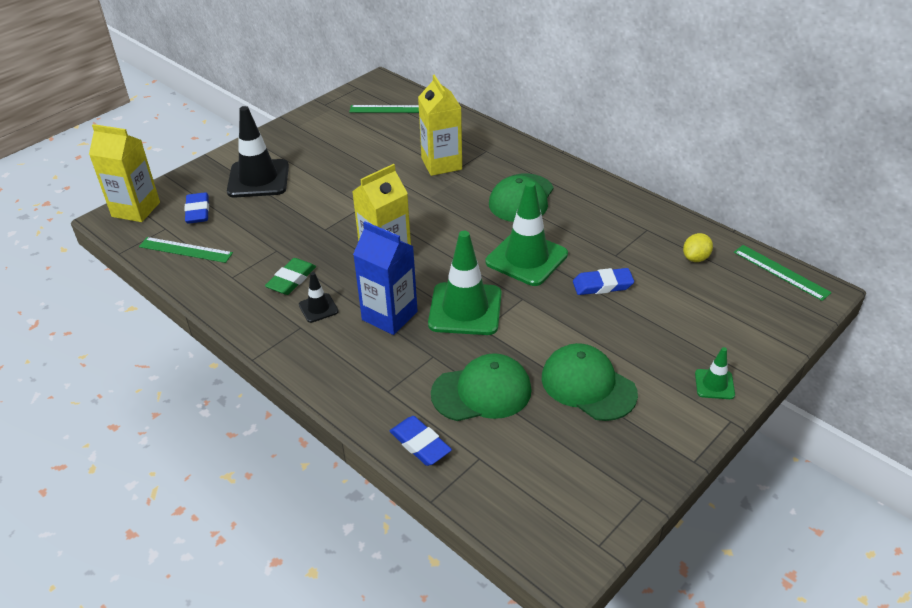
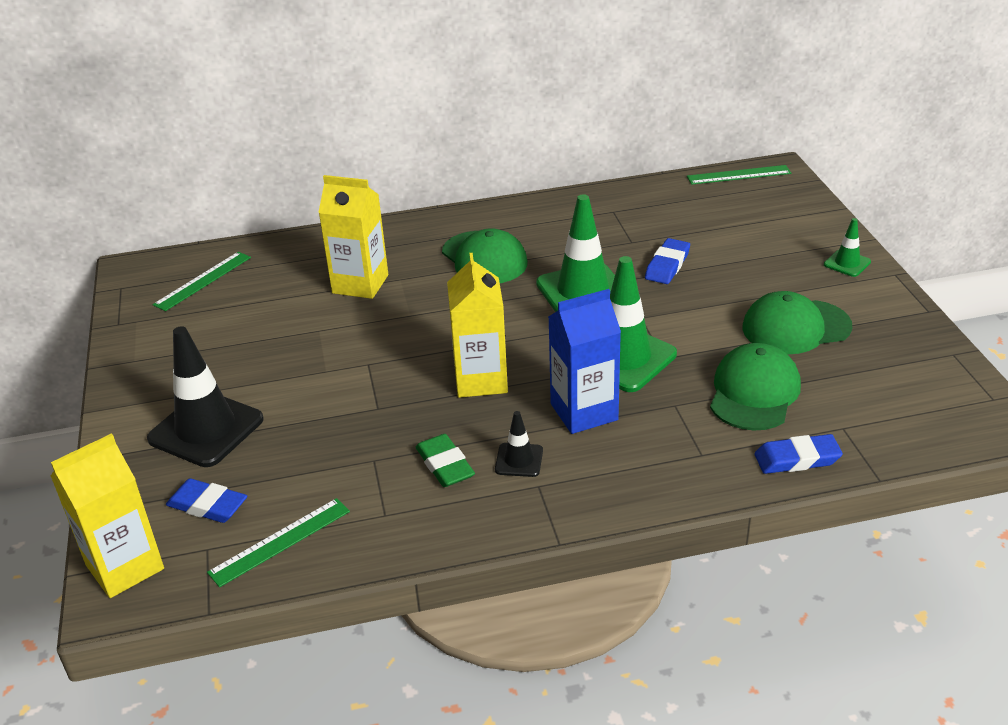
camera: 55 degrees left, 5 degrees down
yellow lemon [683,233,713,262] -> none

